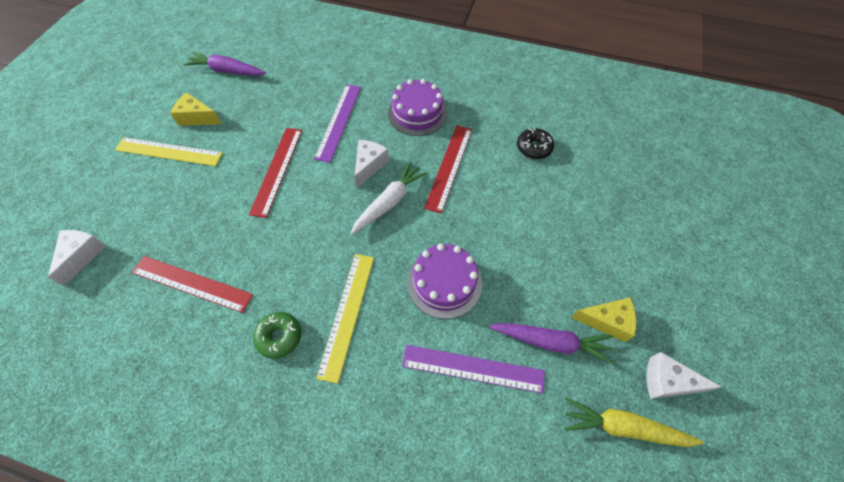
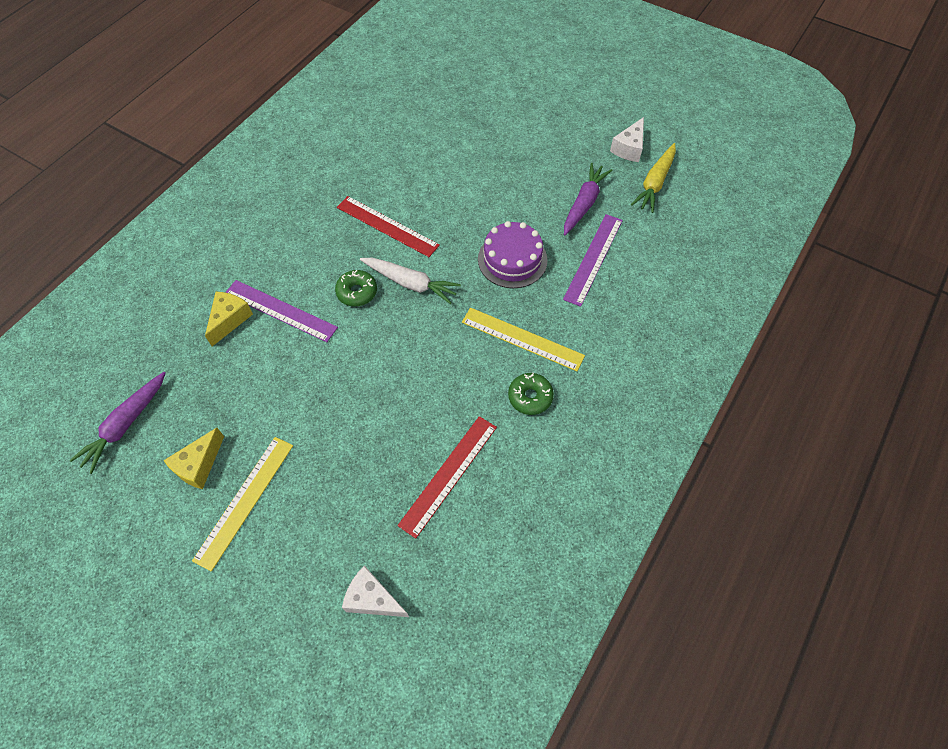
camera: 75 degrees left, 0 degrees up
red ruler [249,128,302,218] -> none
white carrot [350,161,428,235] -> white carrot turned 150 degrees clockwise [360,258,461,304]
white cheese [354,140,389,188] -> green donut [335,270,377,307]
purple cake [388,79,447,136] -> none
black donut [517,128,554,159] -> none
yellow cheese [571,297,636,342] -> yellow cheese moved to [205,292,253,346]

